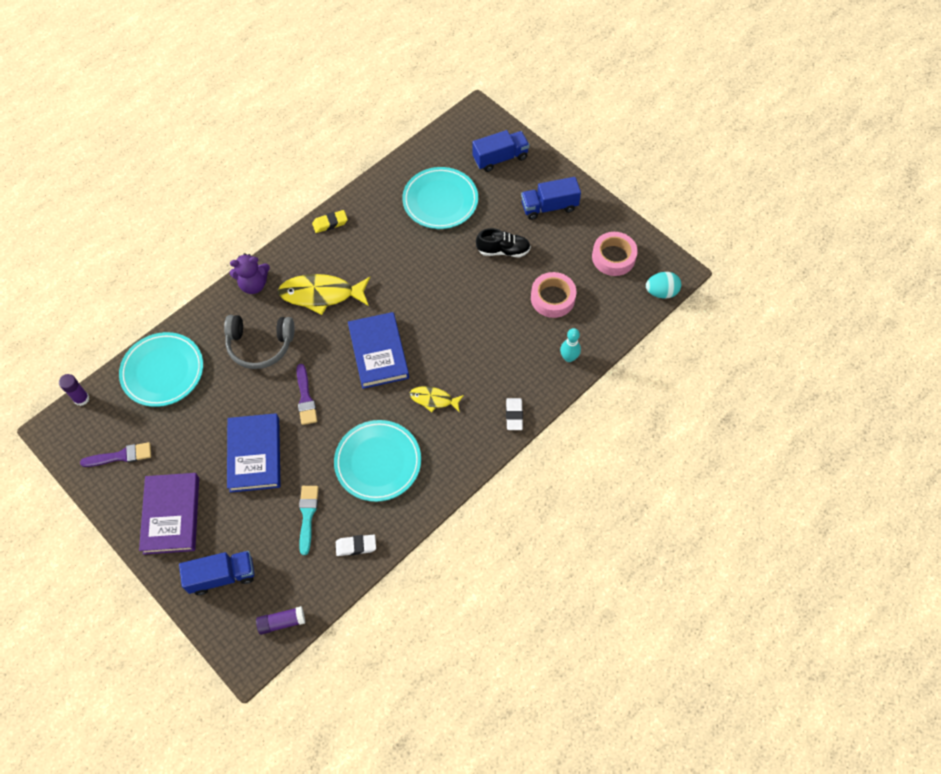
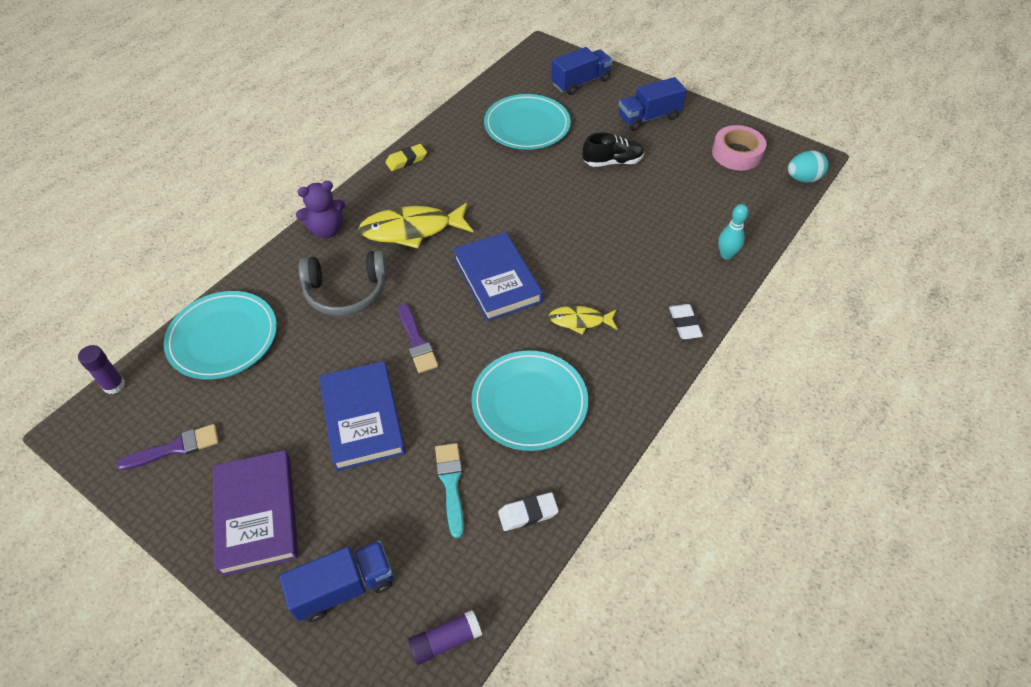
camera: 10 degrees left, 10 degrees down
pink tape [531,272,577,318] -> none

